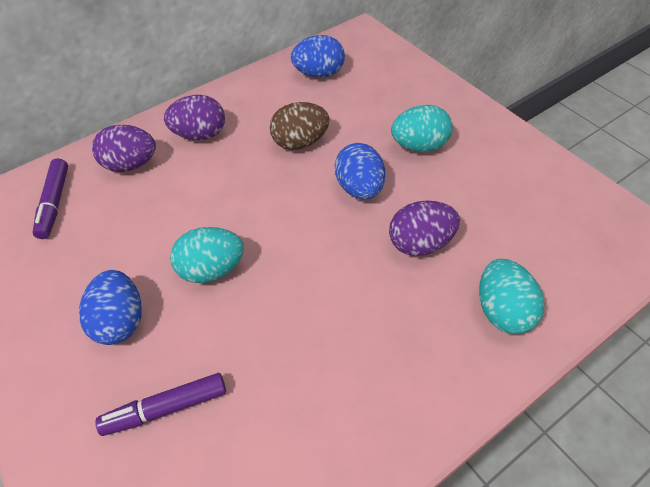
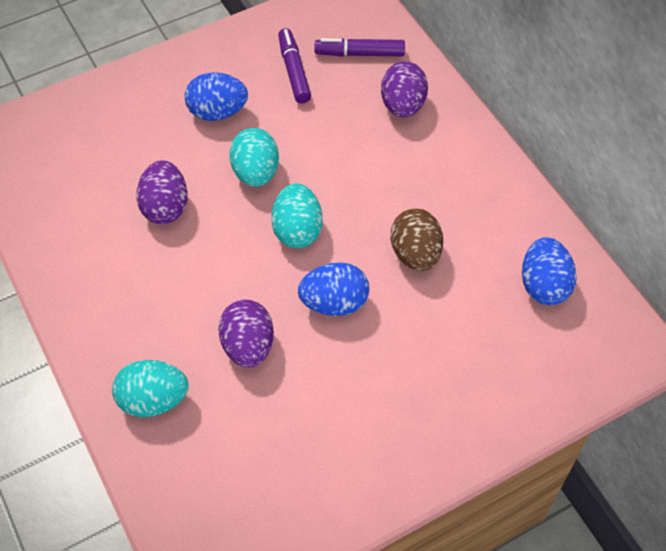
camera: 95 degrees right, 5 degrees up
purple marker [95,373,226,436] -> purple marker moved to [278,28,311,103]
purple egg [164,95,225,140] -> purple egg moved to [136,160,188,224]
turquoise egg [391,105,453,152] -> turquoise egg moved to [271,183,323,248]

